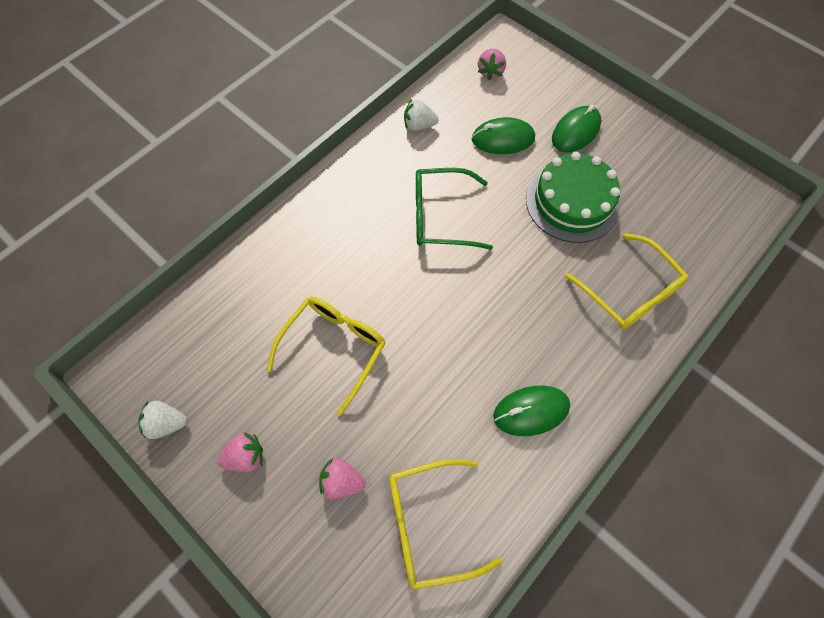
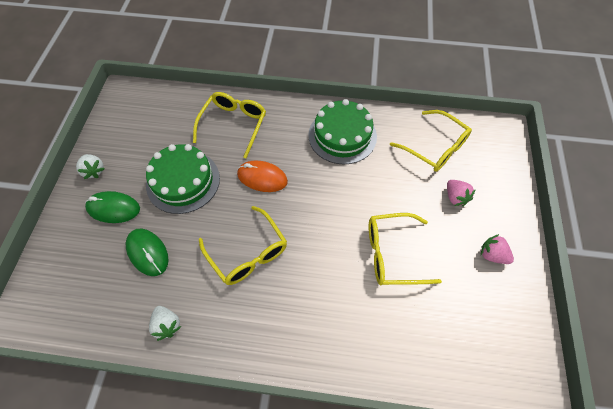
camera: 125 degrees left, 5 degrees down
white strawberry [139,401,187,439] -> white strawberry moved to [76,154,105,179]
green glasses [416,168,493,250] -> yellow glasses [199,206,287,285]
pink strawberry [478,49,506,80] -> none
green mouse [493,386,570,436] -> green cake [308,99,377,165]
none -> orange mouse [237,161,288,192]

